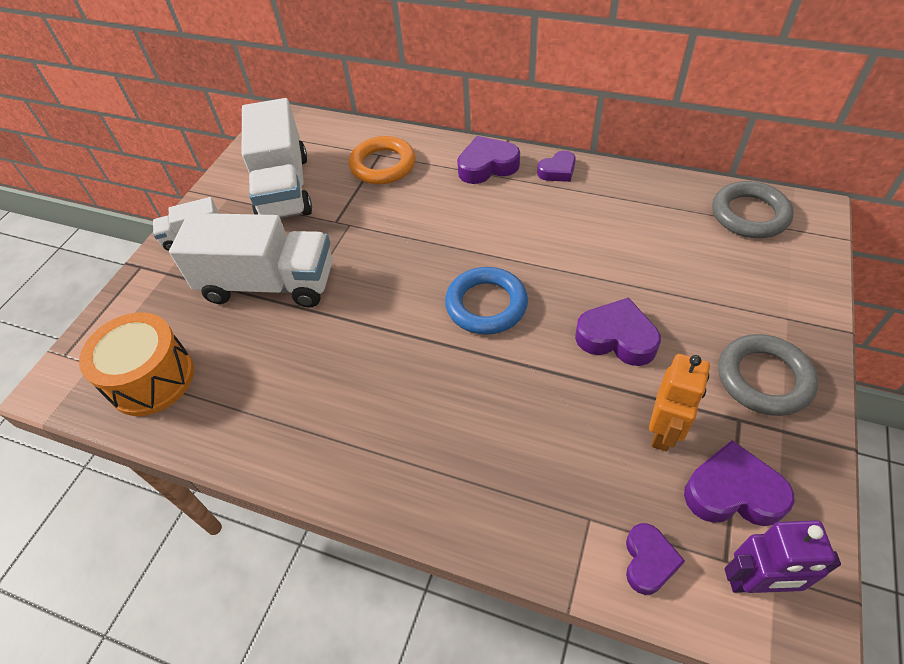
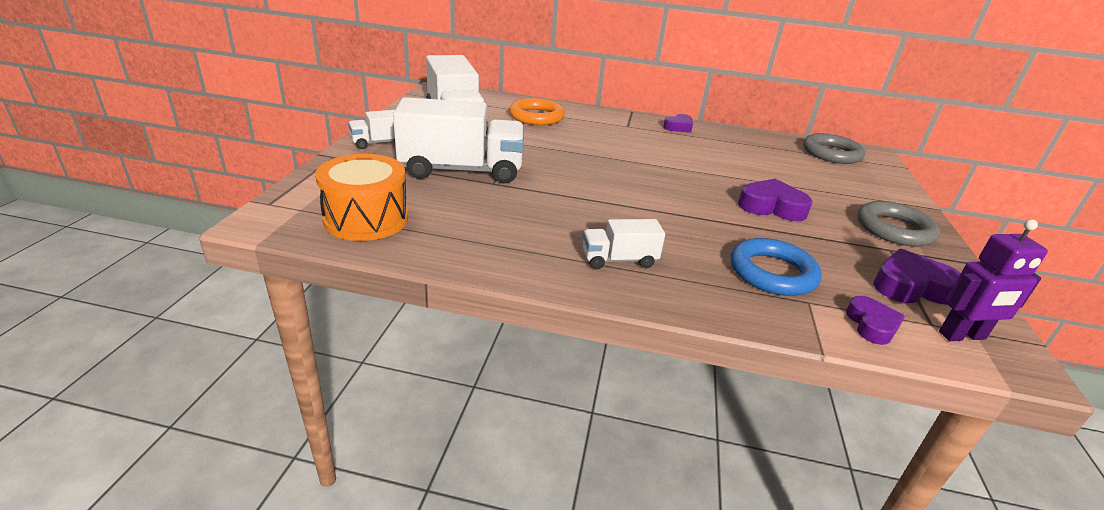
camera: 15 degrees left, 20 degrees down
blue ring [445,267,528,335] -> blue ring moved to [731,238,822,296]
purple heart [457,136,520,184] -> none
orange robot [649,354,710,452] -> none
none -> white truck [583,219,665,269]

